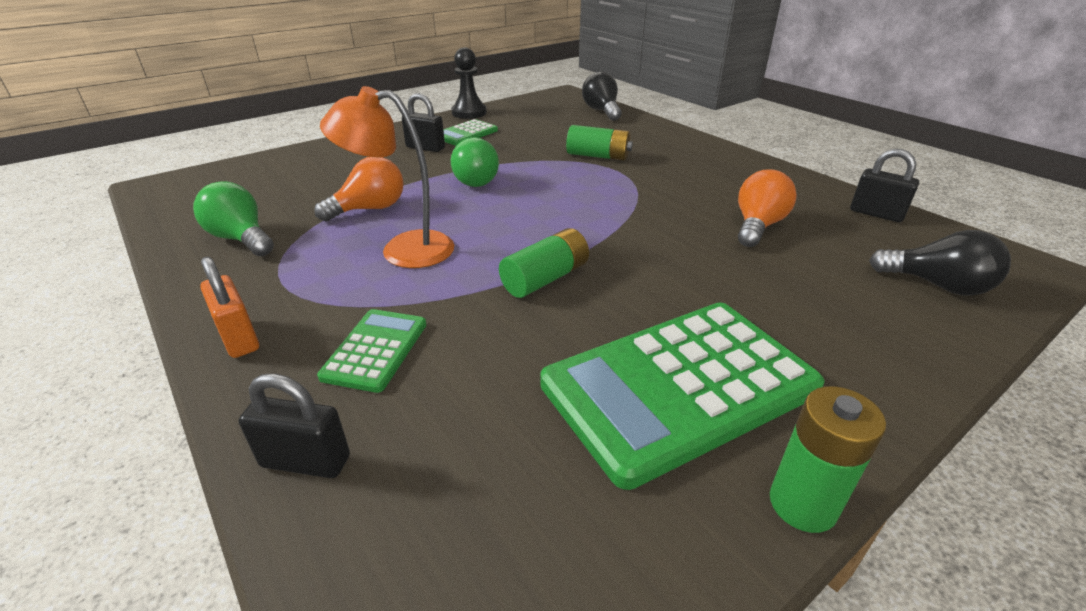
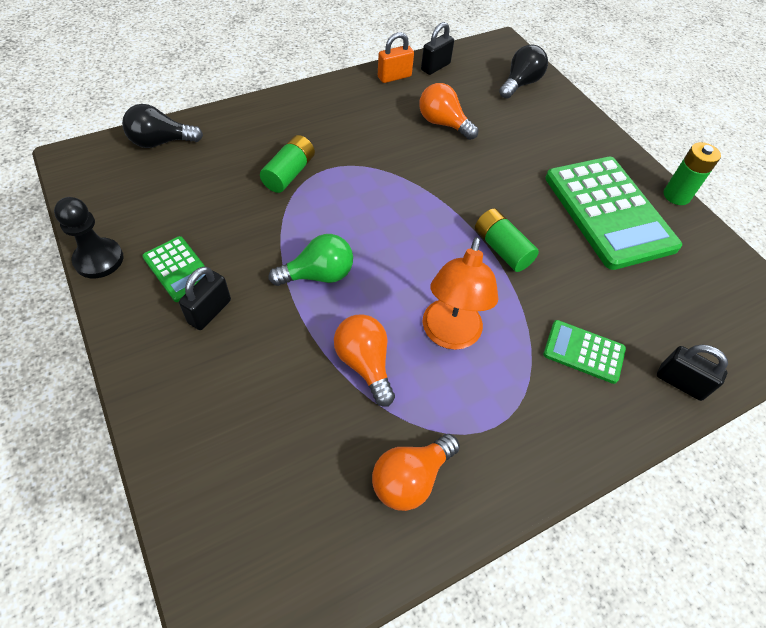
camera: 85 degrees left, 20 degrees up
green light bulb [193,181,274,256] -> orange light bulb [372,434,460,511]
orange padlock [200,256,259,358] -> orange padlock moved to [378,32,414,83]
black padlock [239,374,350,478] -> black padlock turned 75 degrees counterclockwise [657,345,728,401]

